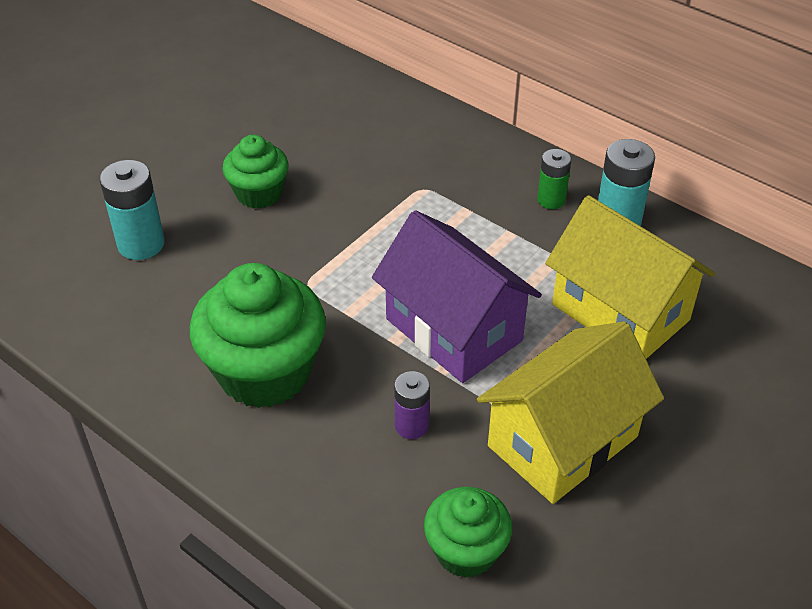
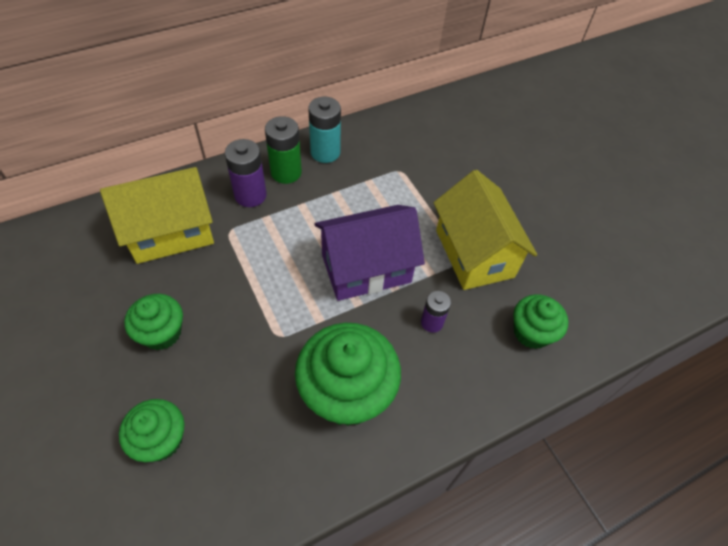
camera: 70 degrees left, 10 degrees up
turquoise battery [100,160,165,260] -> green cupcake [119,399,184,462]
green battery [537,149,571,209] -> green battery [265,116,302,184], size x1.59
yellow house [545,195,715,359] -> yellow house moved to [100,167,214,264]
none -> purple battery [225,139,267,207]

